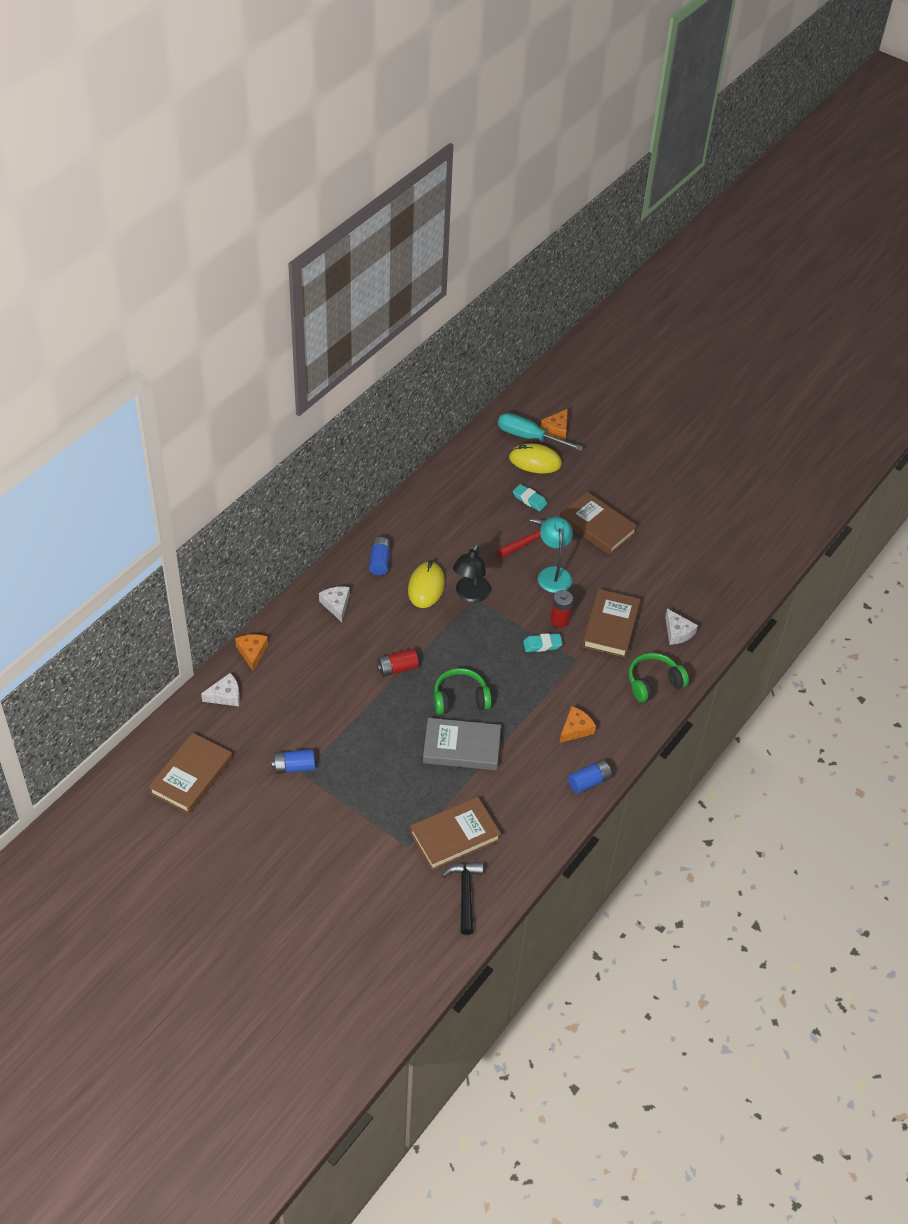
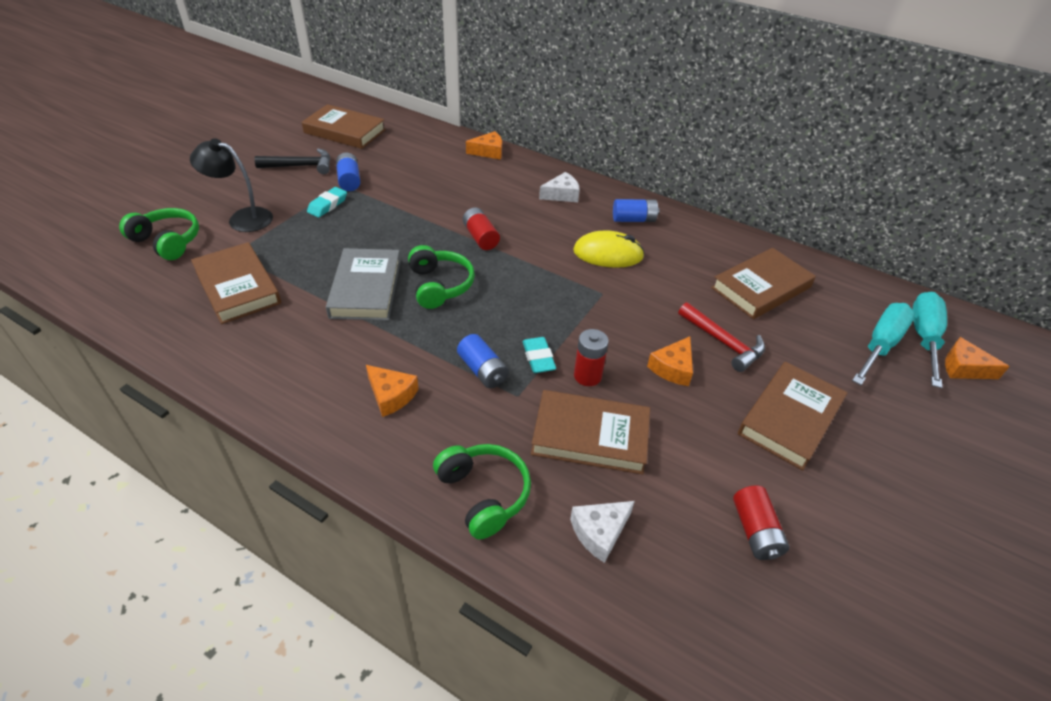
camera: 85 degrees right, 5 degrees down
white cheese [201,673,240,706] -> none
black hammer [441,862,483,935] -> black hammer moved to [255,148,331,174]
black lamp [453,544,491,602] -> black lamp moved to [190,138,273,232]
yellow mouse [509,443,562,474] -> turquoise screwdriver [852,303,915,385]
turquoise eraser [513,484,547,511] -> turquoise eraser moved to [307,187,347,217]
turquoise lamp [538,517,573,593] -> orange cheese [647,336,693,386]
blue battery [568,760,612,794] -> blue battery moved to [457,334,509,388]
none -> green headphones [119,208,199,260]
none -> brown book [711,248,816,319]
none -> red battery [733,485,790,560]

